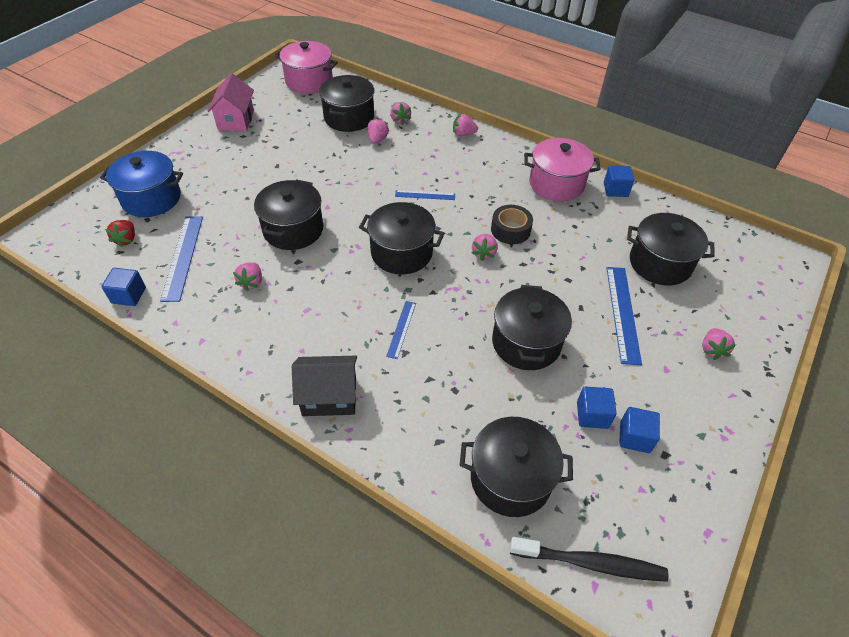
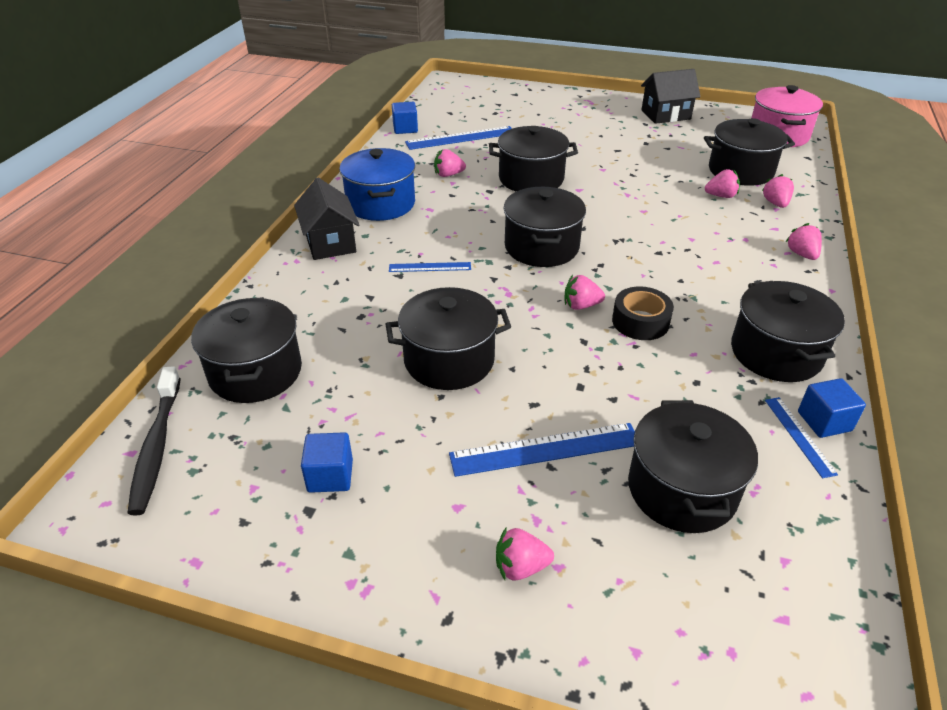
camera: 75 degrees right, 10 degrees down
blue pot [100,151,183,217] -> blue pot moved to [339,148,415,221]
red strawberry [105,220,135,247] -> none
pink house [207,73,254,131] -> black house [641,69,701,124]
pink strawberry [390,102,411,125] -> pink strawberry turned 120 degrees clockwise [762,174,794,208]
blue ruler [395,190,455,200] -> blue ruler moved to [765,397,838,478]
pink pot [524,138,601,201] -> black pot [731,281,845,382]
blue cube [577,386,617,429] -> none

